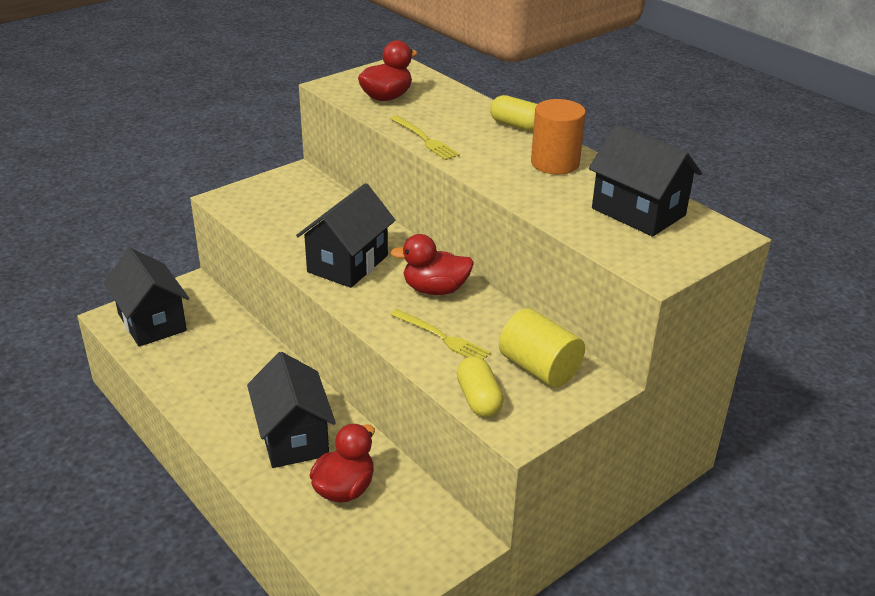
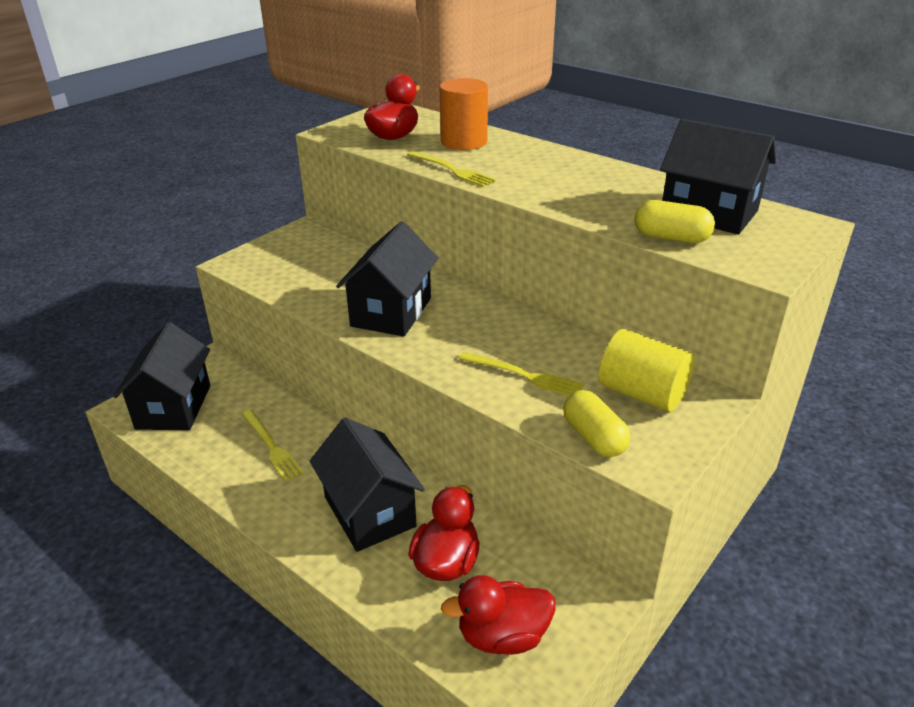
camera: 10 degrees left, 0 degrees up
black house [104,248,189,347] -> black house turned 45 degrees clockwise [114,322,210,430]
red duck [390,234,474,295] -> red duck moved to [441,575,556,655]
yellow capsule [490,95,537,131] -> yellow capsule moved to [634,200,715,243]
orange cylinder [531,99,586,175] -> orange cylinder moved to [440,78,488,150]
none -> yellow fork [241,410,304,482]

